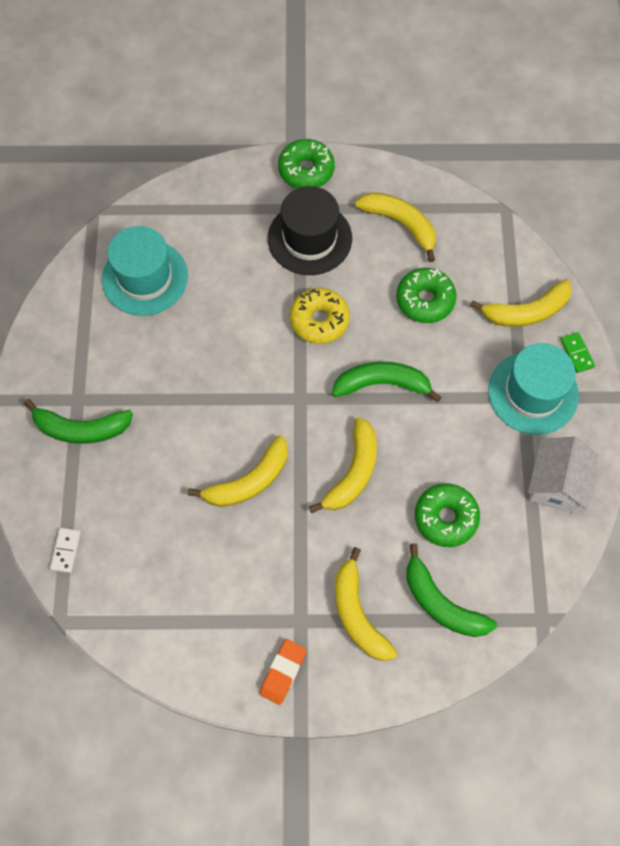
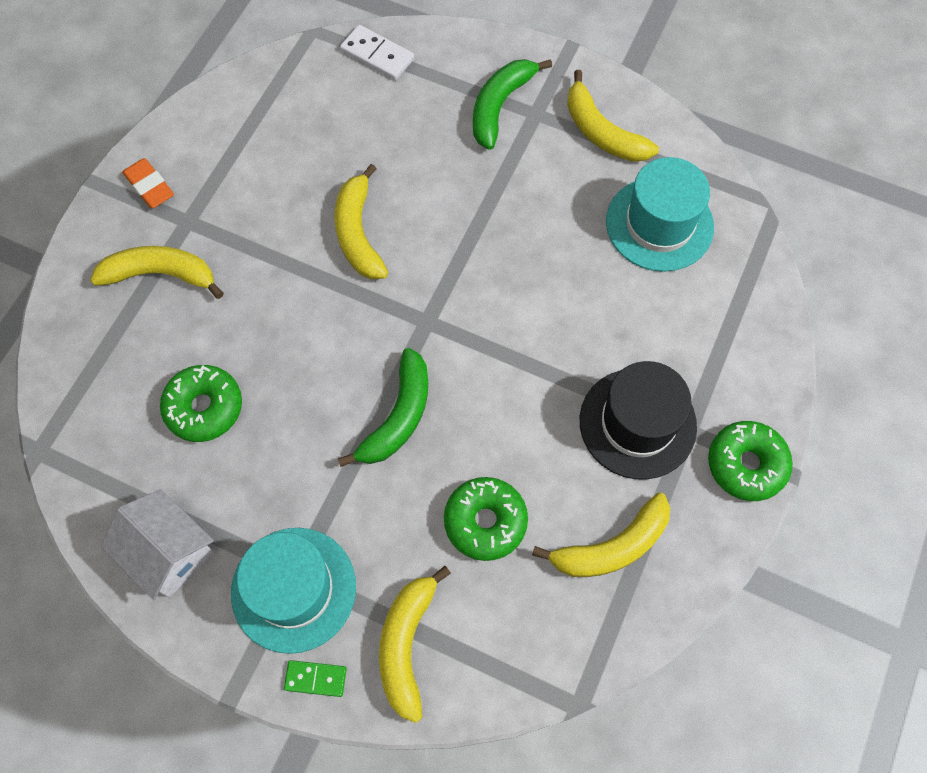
camera: 115 degrees right, 0 degrees up
white domino [50,528,81,573] -> white domino [340,25,414,80], size x1.51
yellow donut [290,288,350,344] -> none
yellow banana [309,417,377,513] -> yellow banana moved to [567,70,659,162]
green banana [406,543,497,637] -> none

